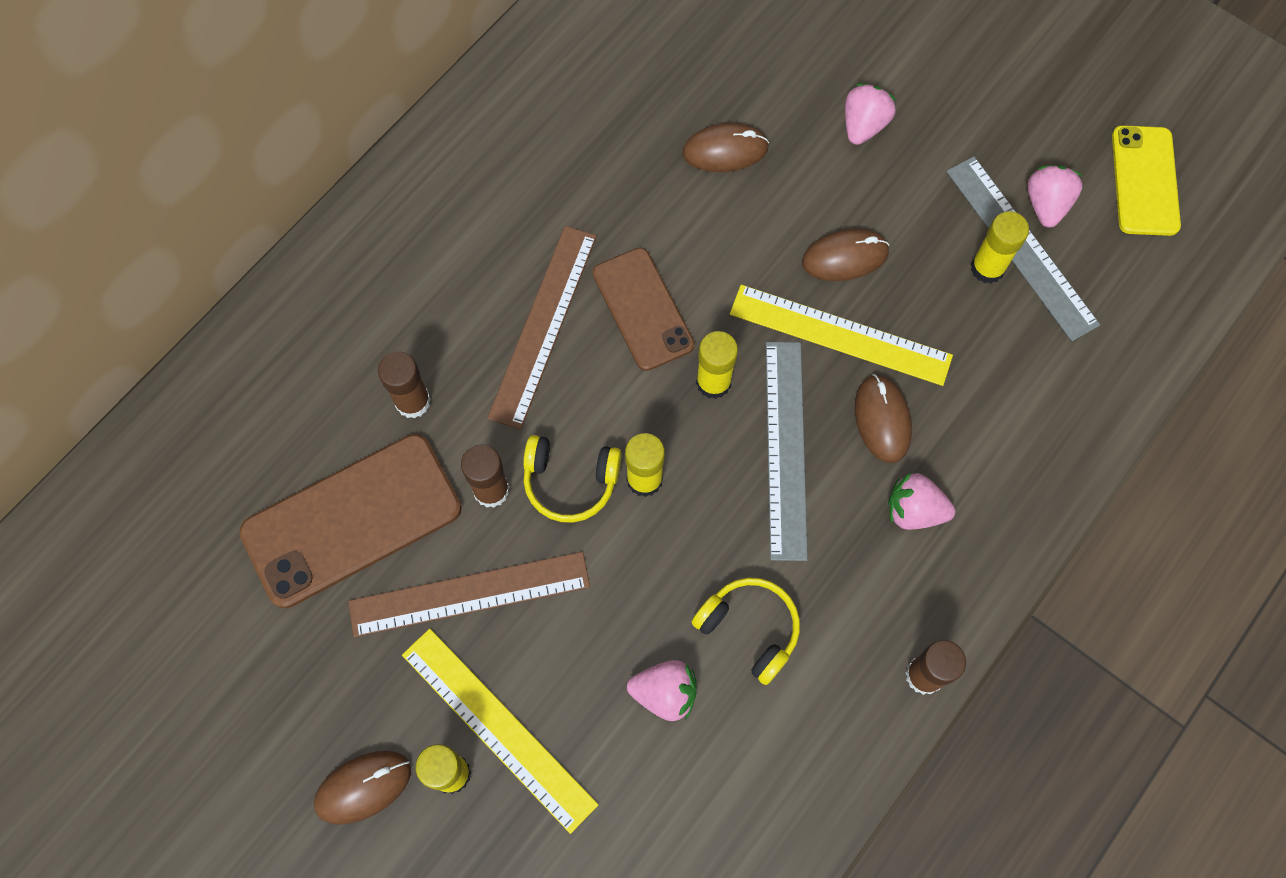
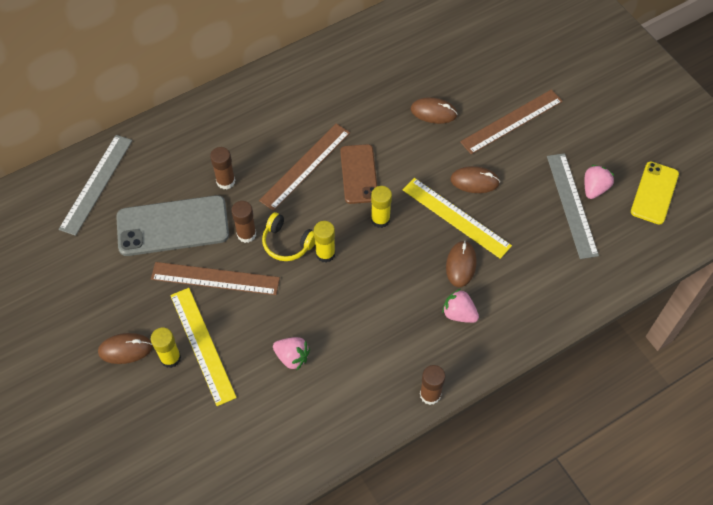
camera: 20 degrees right, 10 degrees down
brown phone [239,434,462,608] -> grey phone [116,195,229,256]
yellow headphones [691,578,800,685] -> none
grey ruler [766,342,808,561] -> grey ruler moved to [58,135,132,236]
pink strawberry [845,83,896,145] -> brown ruler [460,89,563,154]
yellow glue stick [971,211,1029,284] -> none

